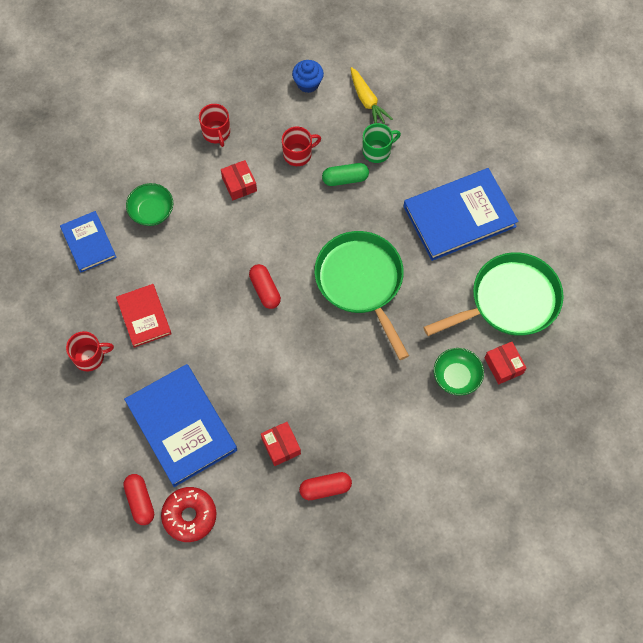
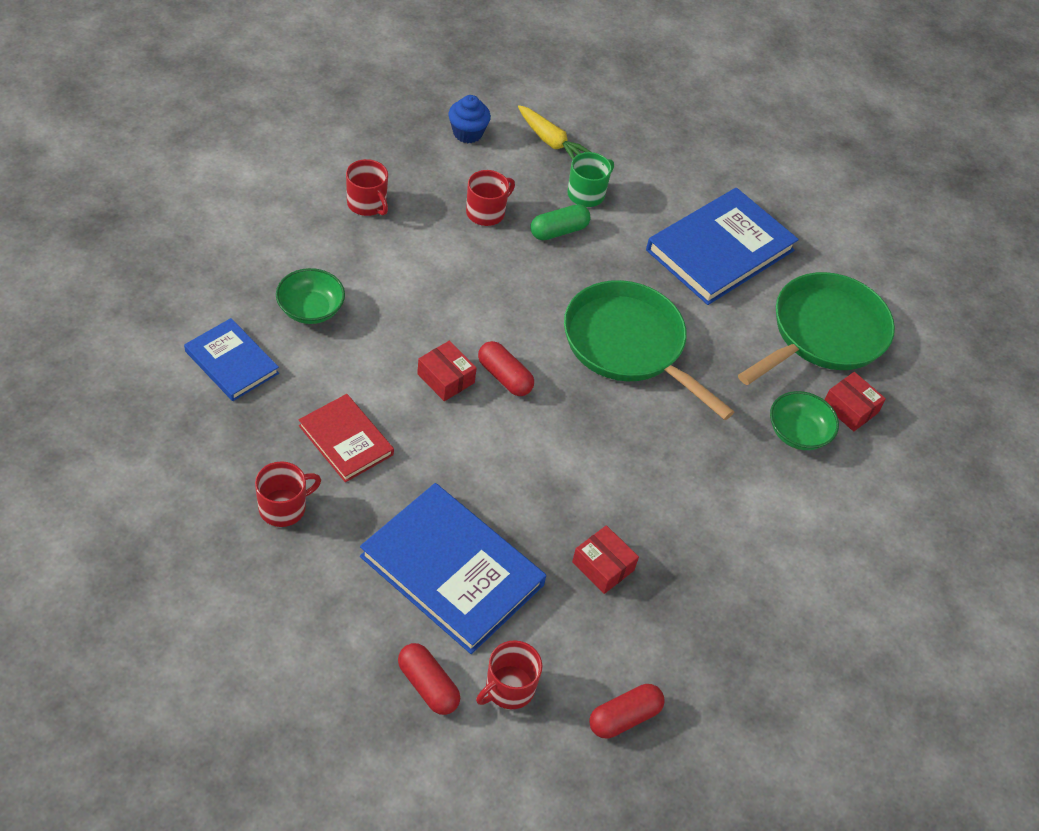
camera: 25 degrees left, 15 degrees down
red donut [161,487,217,542] -> red mug [476,640,542,709]
red box [221,160,257,200] -> red box moved to [417,341,477,401]
red capsule [299,472,352,500] -> red capsule moved to [589,684,665,739]

